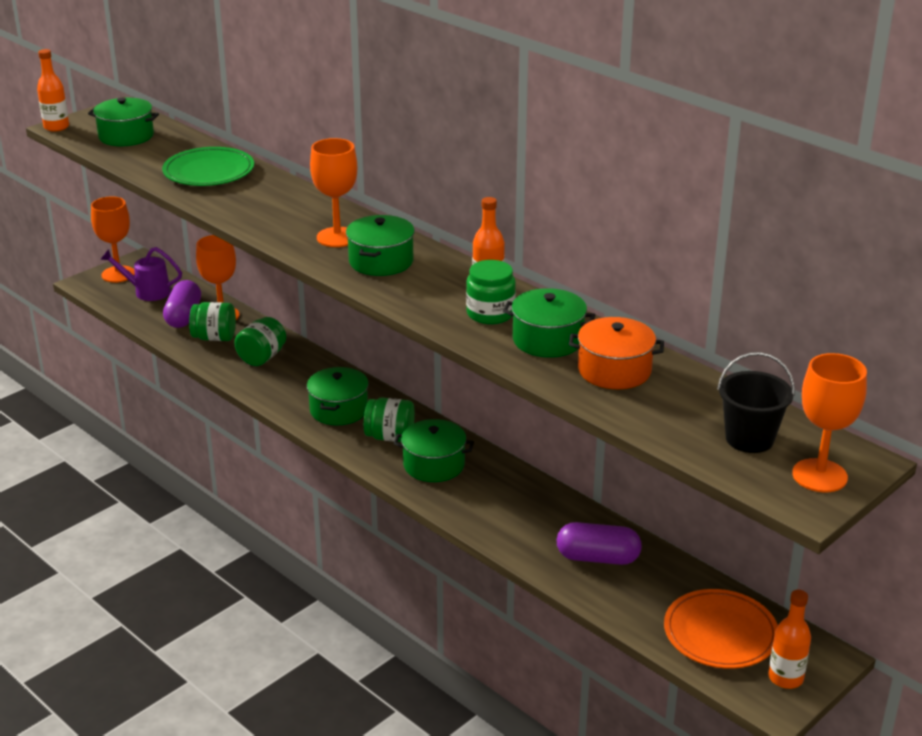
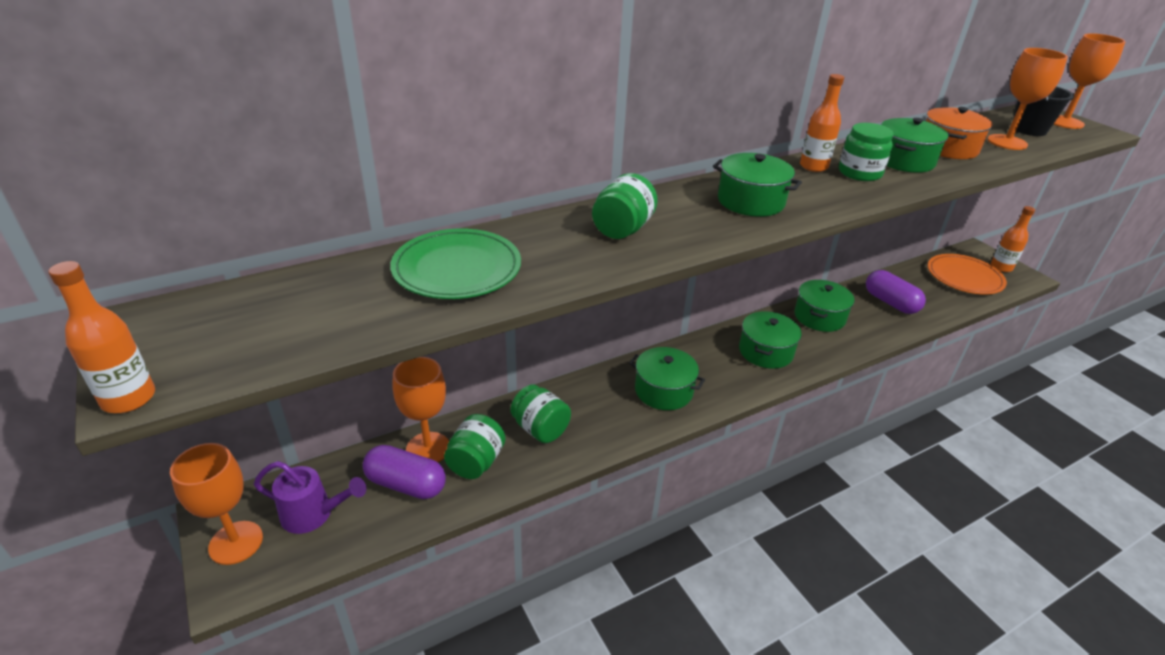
camera: 75 degrees left, 5 degrees up
green pot [88,98,159,147] -> green pot moved to [794,280,855,332]
purple watering can [100,247,182,301] -> purple watering can turned 105 degrees counterclockwise [254,461,367,534]
orange goblet [310,138,357,247] -> orange goblet moved to [987,48,1068,150]
green jar [364,397,415,442] -> green jar moved to [592,173,658,239]
purple capsule [556,522,642,565] -> purple capsule turned 60 degrees counterclockwise [866,270,926,314]

